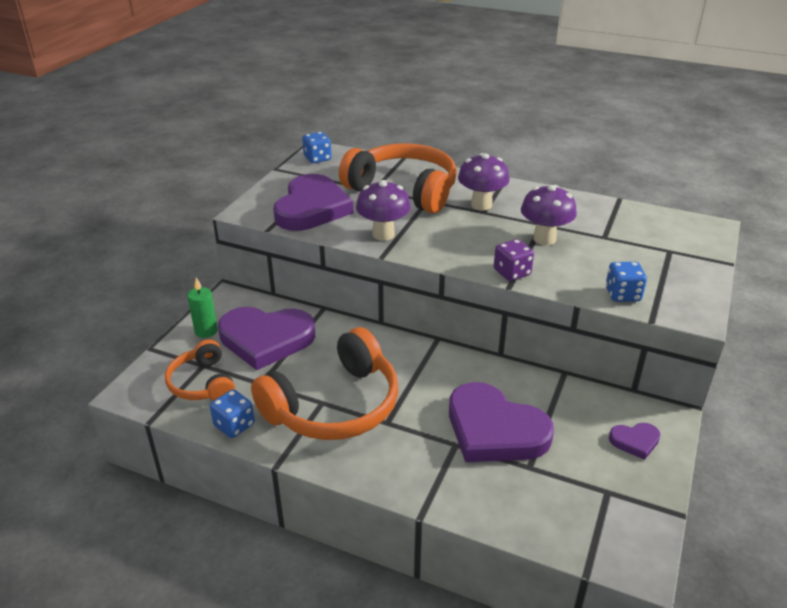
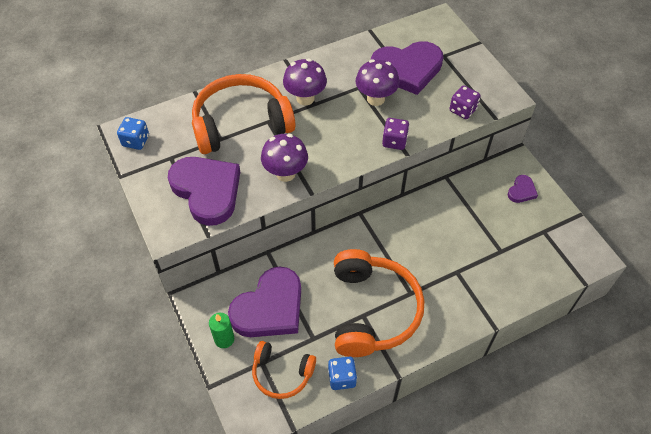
camera: 50 degrees left, 20 degrees up
purple heart [449,382,554,462] -> purple heart moved to [371,41,443,95]
blue dice [606,262,647,302] -> purple dice [449,85,481,119]

